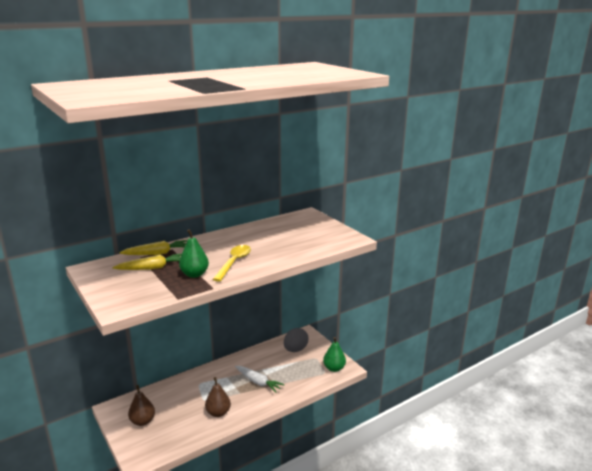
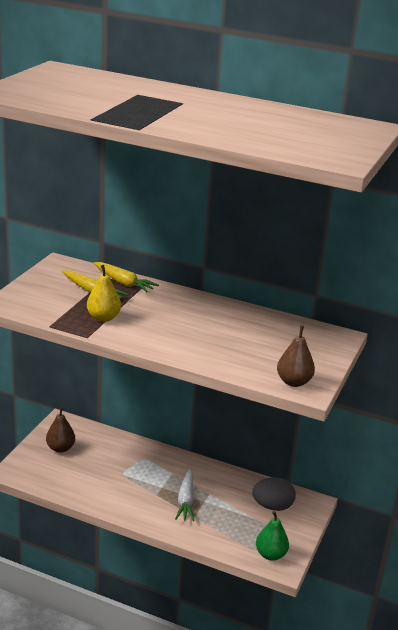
camera: 55 degrees right, 5 degrees up
green pear [179,229,209,278] -> yellow pear [87,265,121,322]
brown pear [205,377,231,417] -> brown pear moved to [277,326,315,387]
yellow spoon [213,245,251,282] -> none

